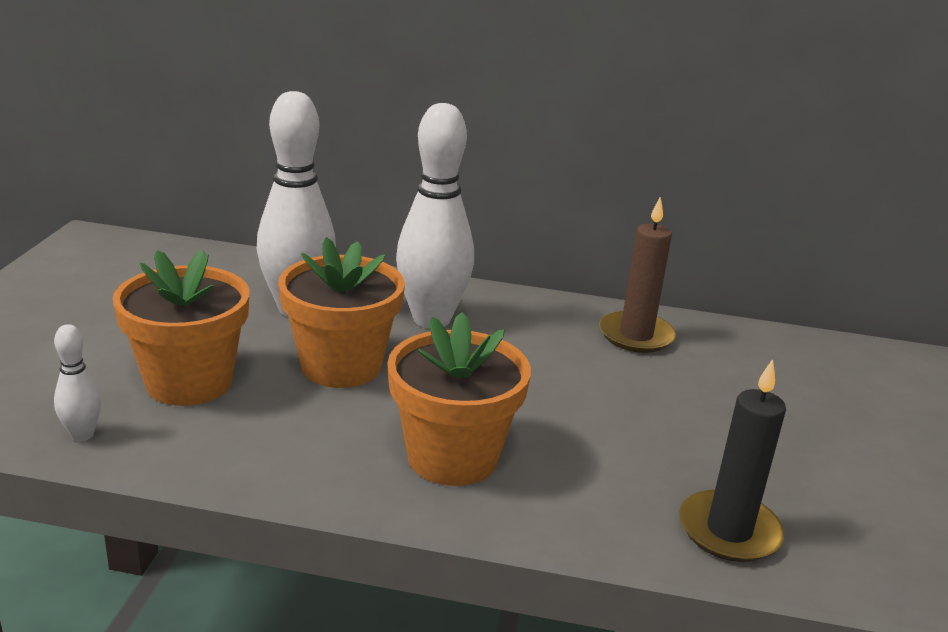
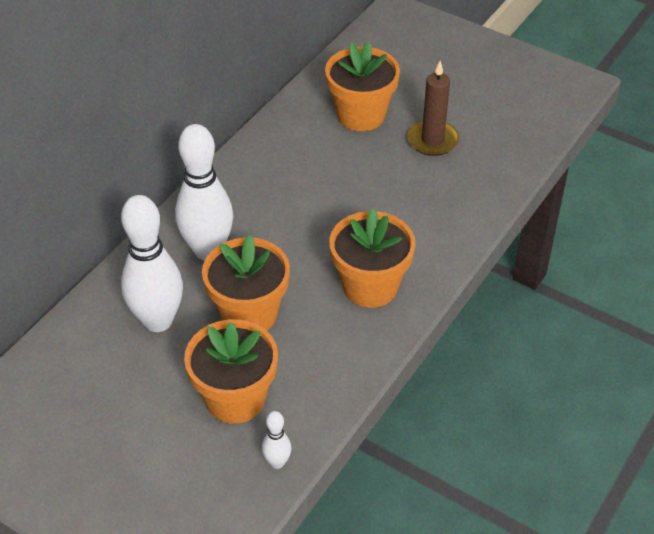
camera: 65 degrees left, 20 degrees up
brown candle [599,197,676,353] -> brown candle moved to [407,61,459,156]
black candle [679,359,786,562] -> none
none -> orange flower pot [325,41,400,131]

